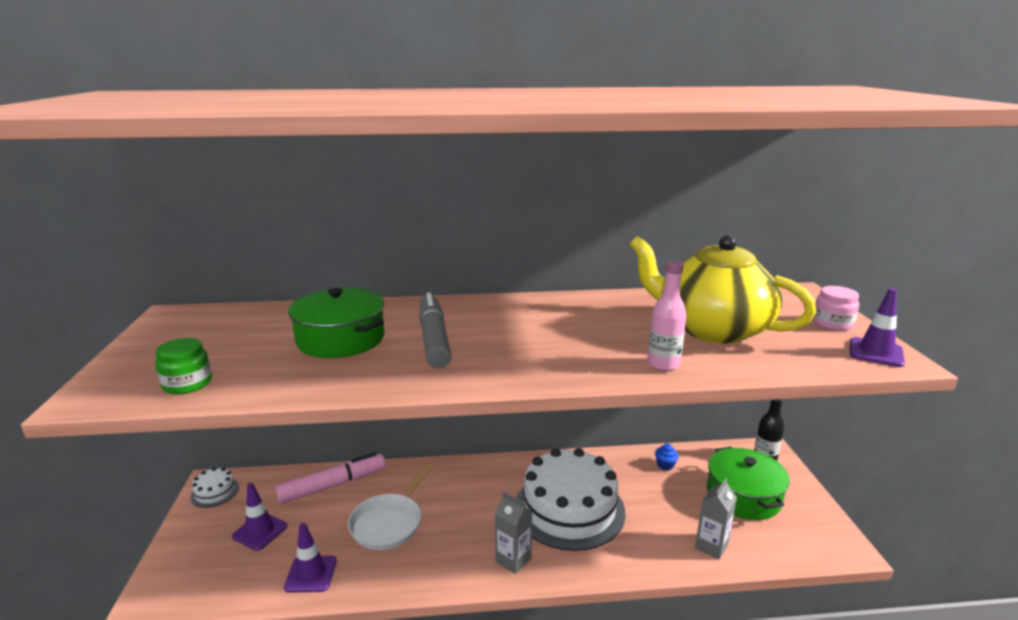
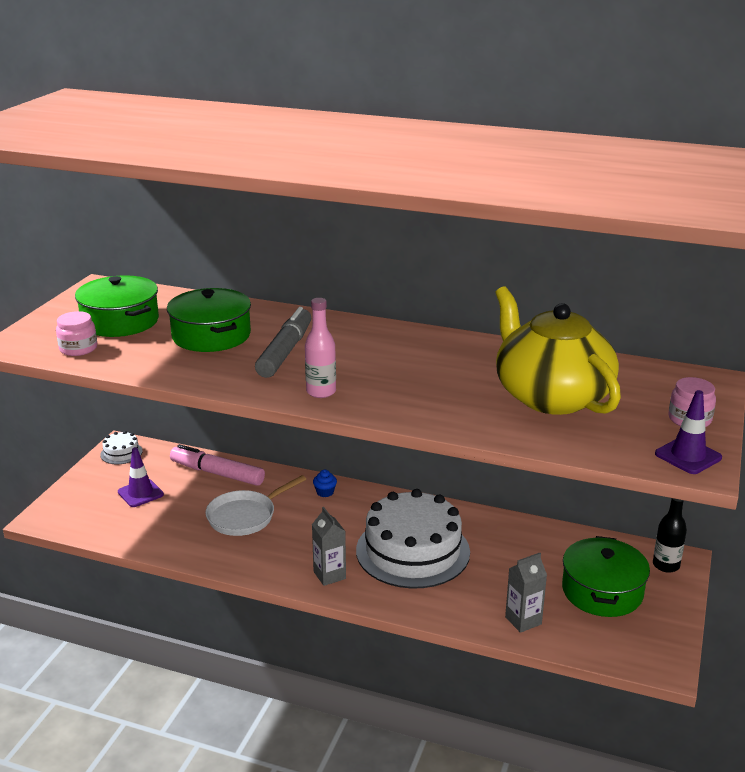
camera: 25 degrees right, 5 degrees up
green jar [155,338,212,395] -> pink jar [56,311,97,356]
pink marker [275,452,385,504] -> pink marker turned 150 degrees counterclockwise [170,444,265,486]
purple traffic cone [284,523,337,593] -> none
pink bottle [647,260,686,371] -> pink bottle moved to [305,298,336,398]
blue cupcake [655,443,679,470] -> blue cupcake moved to [313,470,337,497]
none -> green pot [75,275,159,337]

